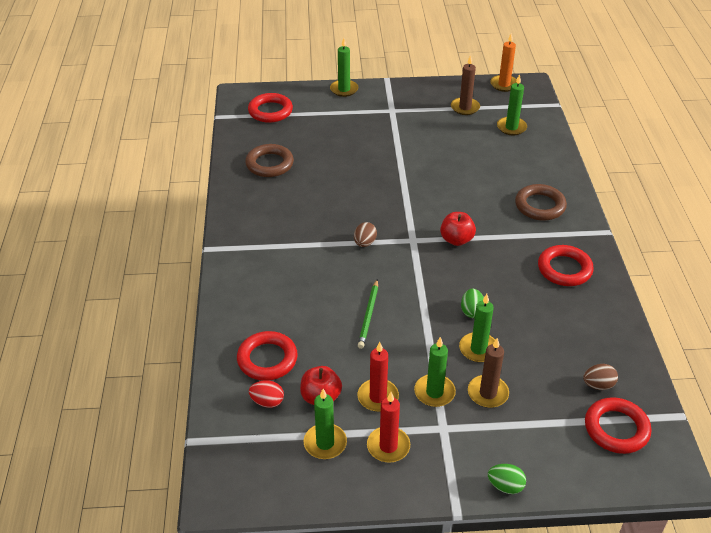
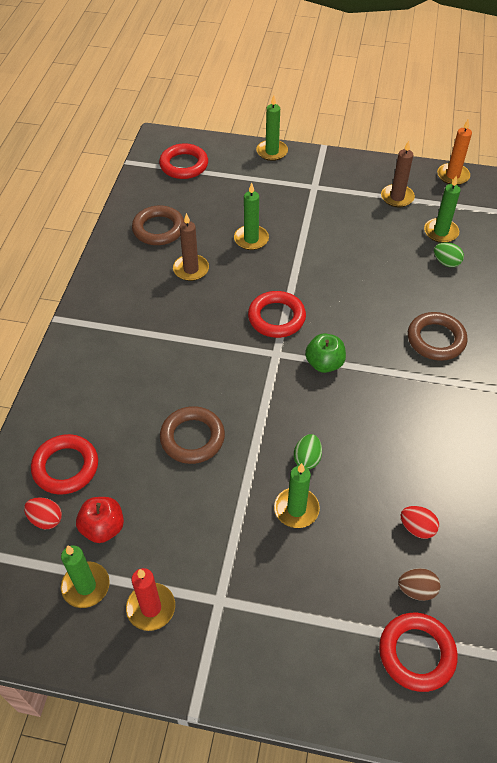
camera: 15 degrees right, 10 degrees up
brown egg [354,222,377,247] -> none
red candle [357,342,399,412] -> none
green pencil [358,279,378,349] -> brown ring [160,406,225,464]
green candle [414,337,456,407] -> green candle moved to [234,183,269,250]
red apple [440,212,476,246] -> green apple [305,333,346,373]
brown candle [468,338,509,408] -> brown candle moved to [173,213,209,281]
green egg [488,464,526,494] -> green egg moved to [434,242,464,267]
red ring [538,245,594,286] -> red ring moved to [248,291,306,338]
none -> red egg [401,506,439,539]

